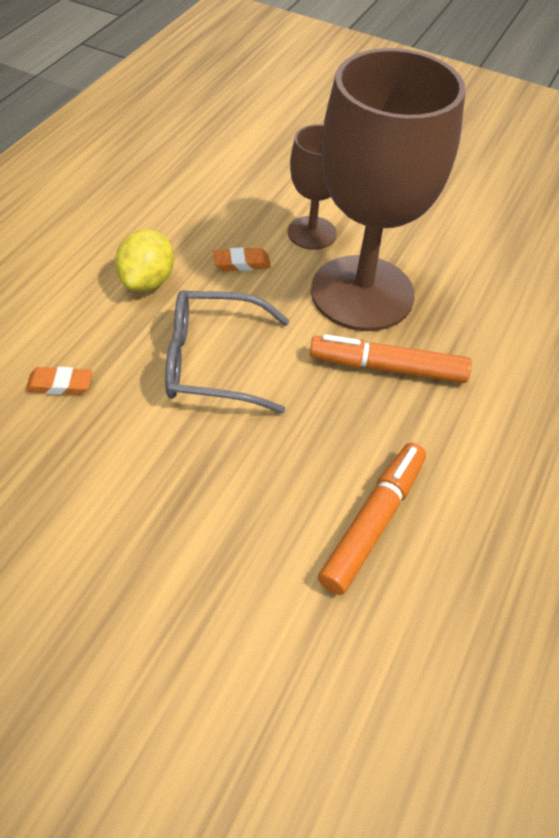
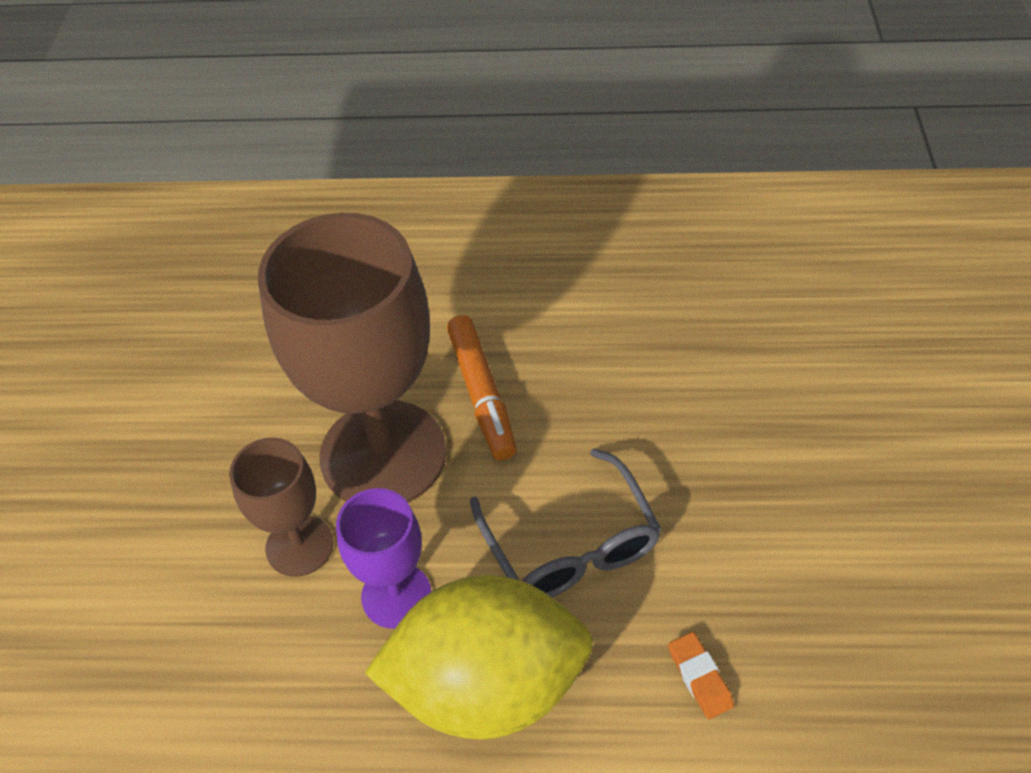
camera: 110 degrees left, 0 degrees up
yellow lemon [115,229,174,292] -> yellow lemon [365,575,593,739], size x1.92
orange eraser [213,247,271,271] -> purple goblet [336,488,431,629]
orange marker [318,443,426,595] -> none

